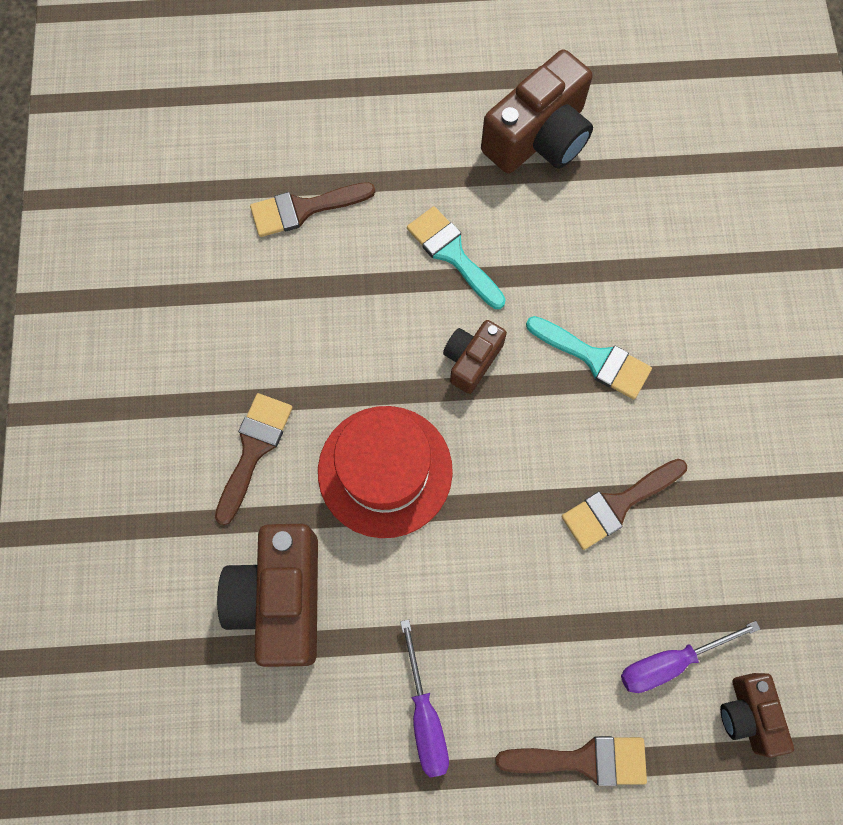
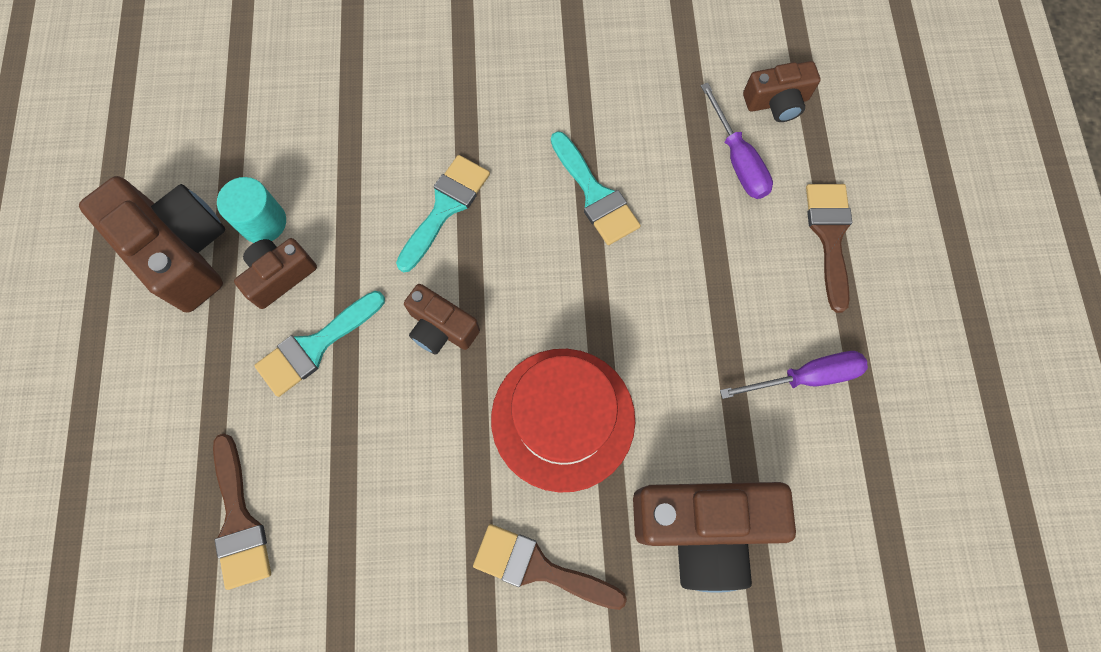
camera: 90 degrees left, 0 degrees up
brown brush [561,459,687,550] -> turquoise brush [551,131,641,245]
none -> turquoise cylinder [217,177,286,243]
none -> brown camera [234,238,317,309]

